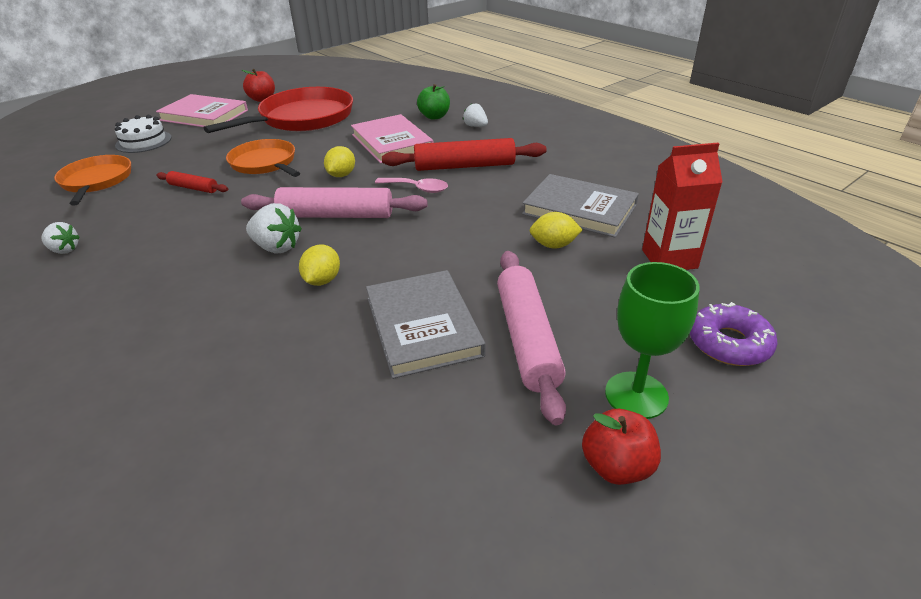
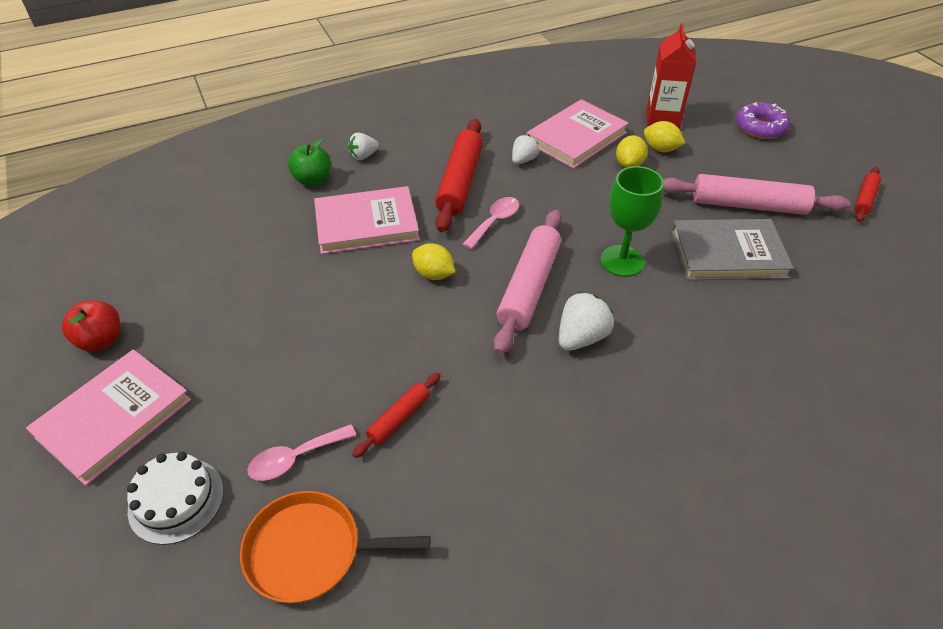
camera: 75 degrees left, 10 degrees up
white strawberry [42,222,80,254] -> white strawberry moved to [512,135,539,164]
red pan [203,87,353,133] -> none
orange pan [226,139,300,177] -> none
yellow lemon [299,245,340,286] -> yellow lemon moved to [644,121,685,152]
grey book [522,174,639,238] -> pink book [527,99,629,169]
red apple [582,409,661,485] -> red rolling pin [854,167,881,222]
green goblet [605,262,700,419] -> green goblet moved to [600,166,664,277]
none -> pink spoon [247,424,357,481]

